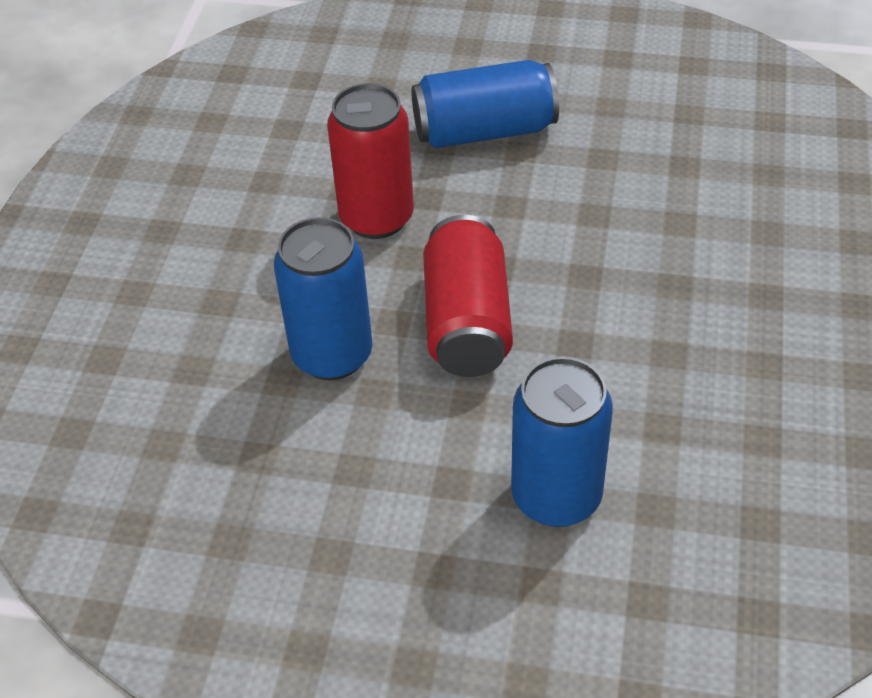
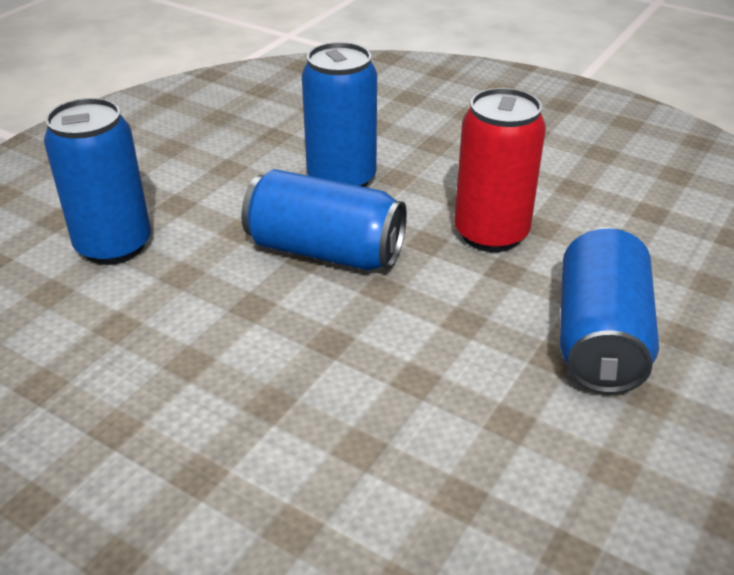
camera: 110 degrees right, 10 degrees down
red can [423,215,513,377] -> blue can [241,169,407,270]

